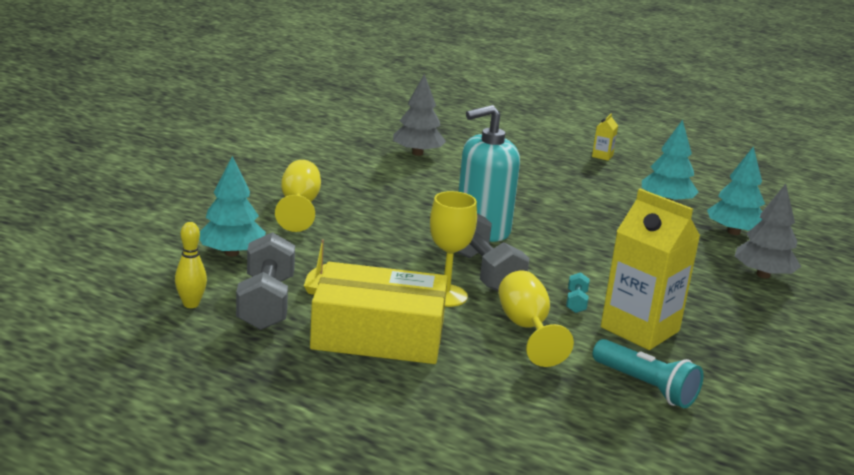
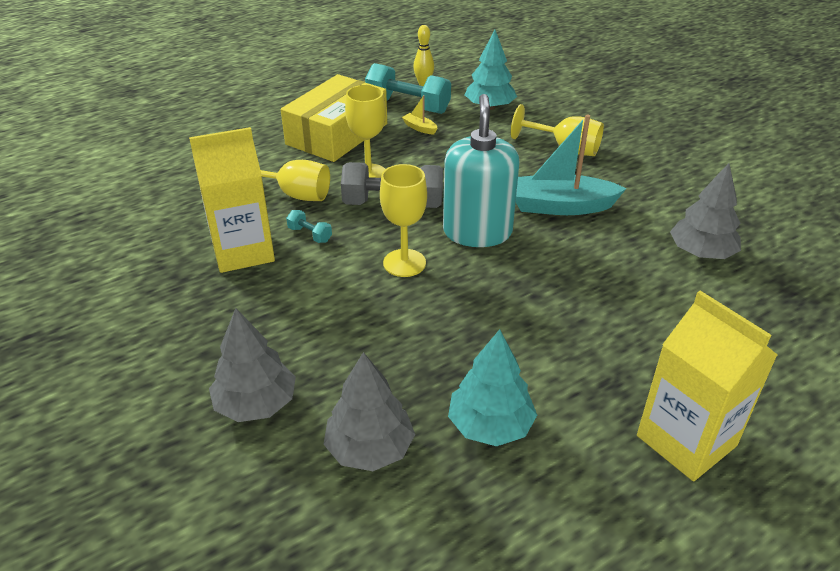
camera: 120 degrees right, 15 degrees up
grey dumbbell [236,232,295,330] -> turquoise dumbbell [365,63,451,114]
yellow carton [592,113,618,161] -> yellow carton [637,291,777,481], size x2.39
turquoise flashlight [593,339,703,408] -> none
turquoise tree [707,146,765,235] -> grey tree [324,352,415,471]
none -> yellow goblet [380,164,427,277]
none -> turquoise boat [516,114,626,215]

